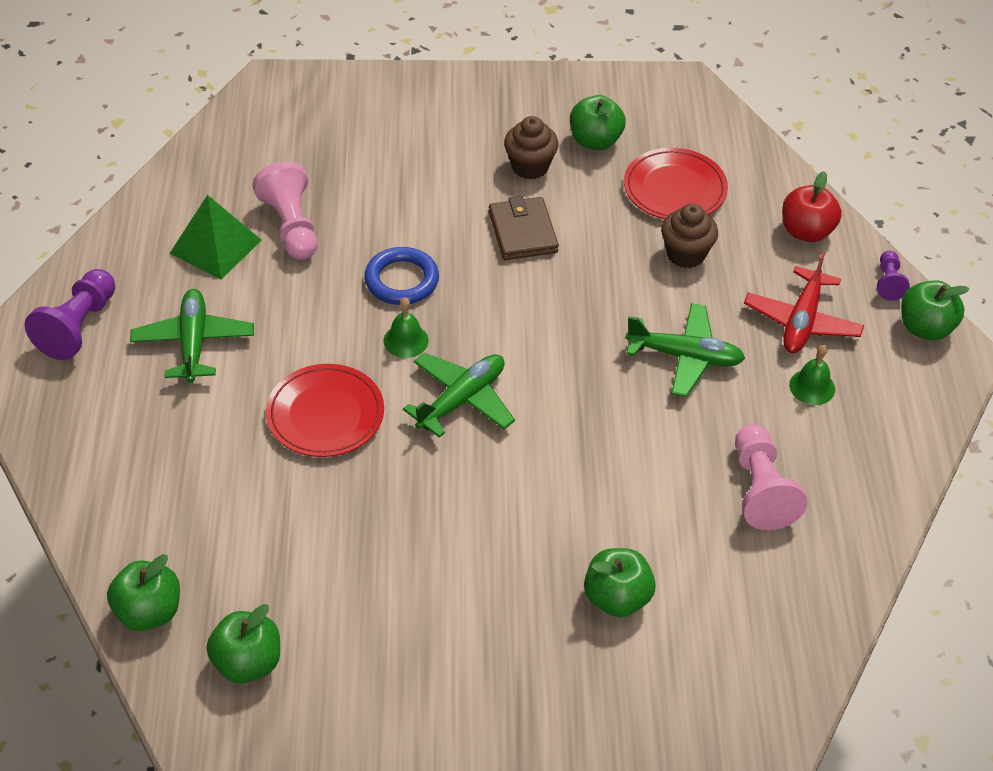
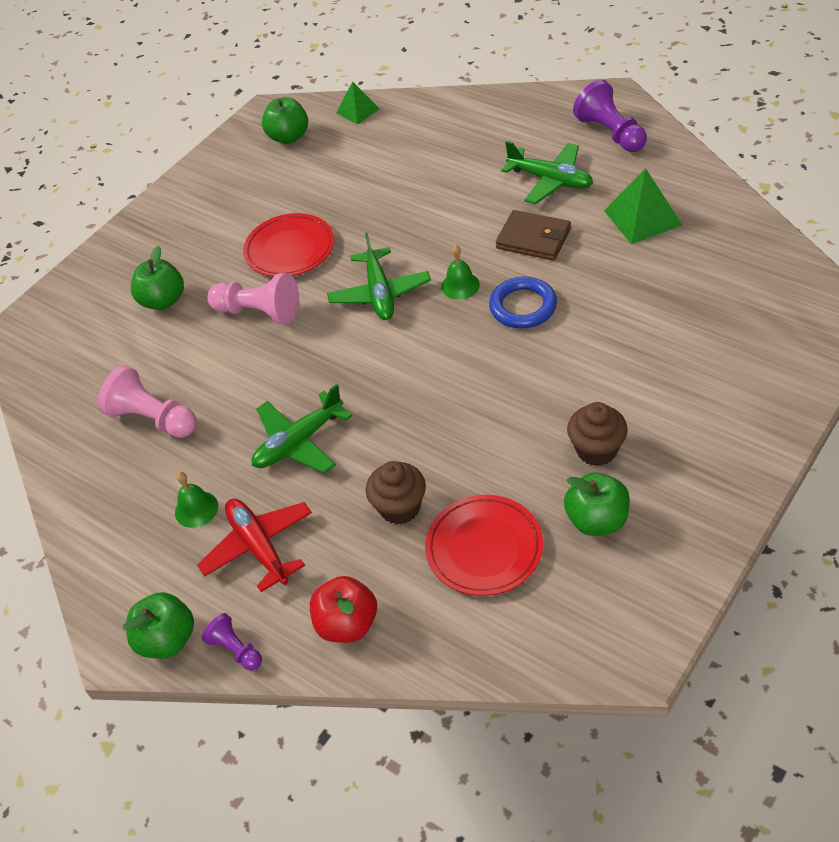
camera: 135 degrees right, 0 degrees up
green apple [107,554,180,631] -> green pyramid [336,81,380,125]
pink pawn [253,161,317,260] -> pink pawn moved to [208,273,299,324]
red plate [266,364,384,457] -> red plate moved to [243,213,334,277]
brown wallet [489,196,559,260] -> brown wallet moved to [496,210,571,261]

